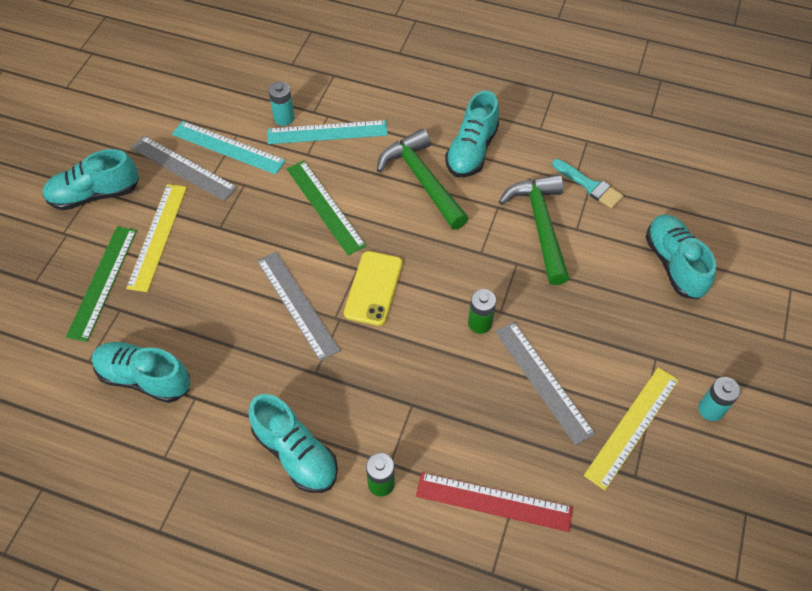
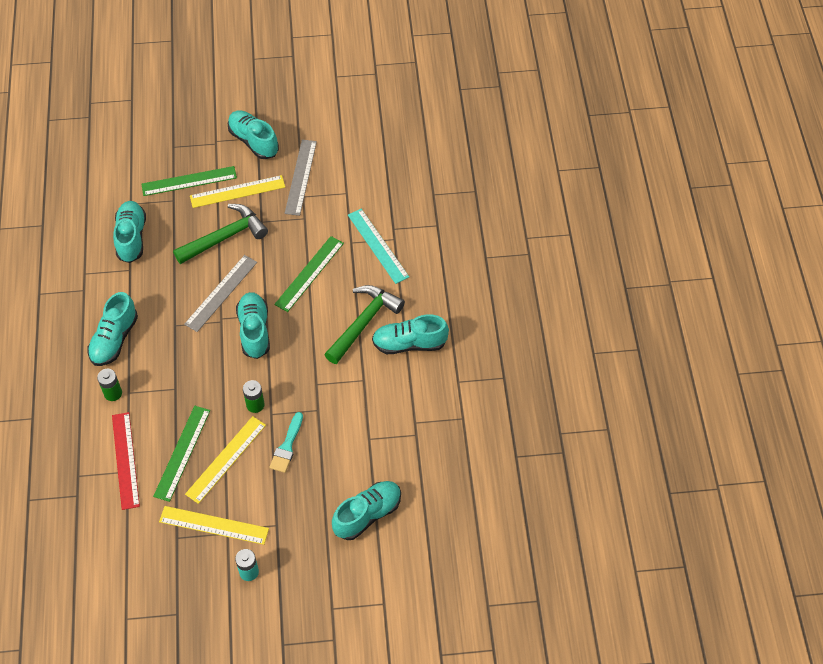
camera: 65 degrees right, 0 degrees up
turquoise ruler [172,121,286,174] -> none
turquoise battery [268,82,295,126] -> none
yellow phone [344,251,403,326] -> turquoise shoe [236,292,270,359]
grey ruler [495,322,595,445] -> yellow ruler [185,416,266,504]
green hammer [499,175,570,285] -> green hammer moved to [173,204,268,264]
turquoise brush [552,159,624,209] -> turquoise brush moved to [269,412,303,473]
none -> green ruler [153,406,210,502]

